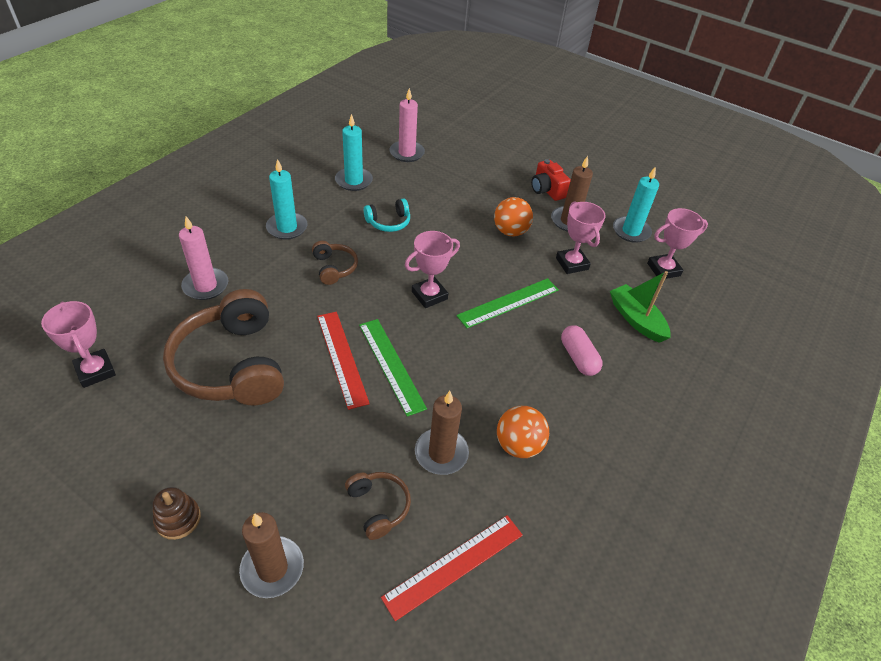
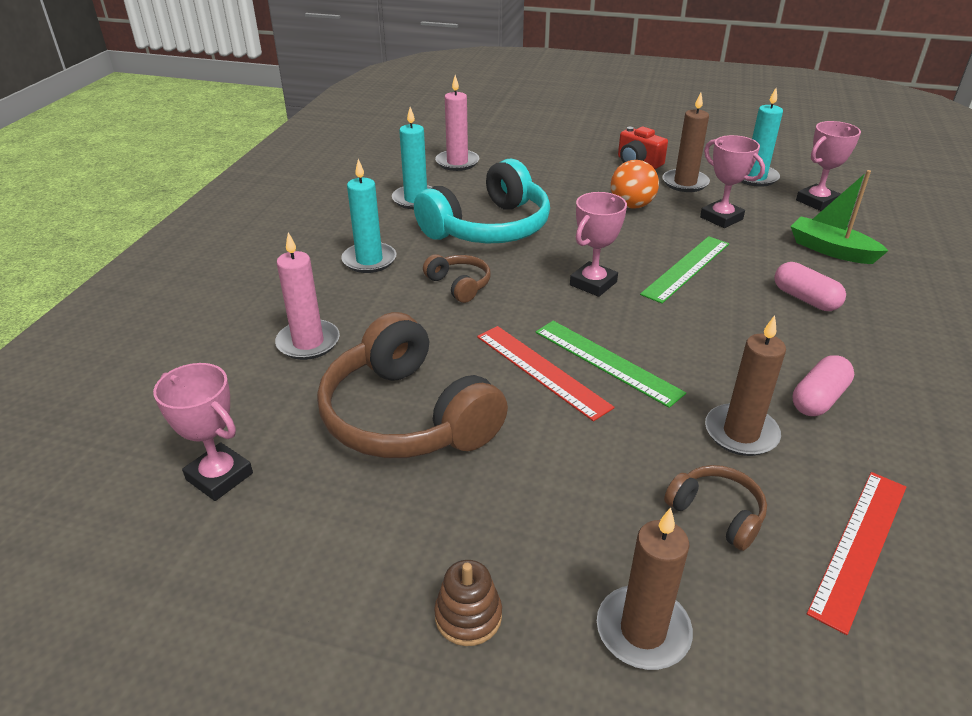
camera: 15 degrees left, 10 degrees down
turquoise headphones [364,198,410,232] -> turquoise headphones [414,158,550,244], size x2.16
orange ball [497,406,549,458] -> pink capsule [793,355,854,416]

